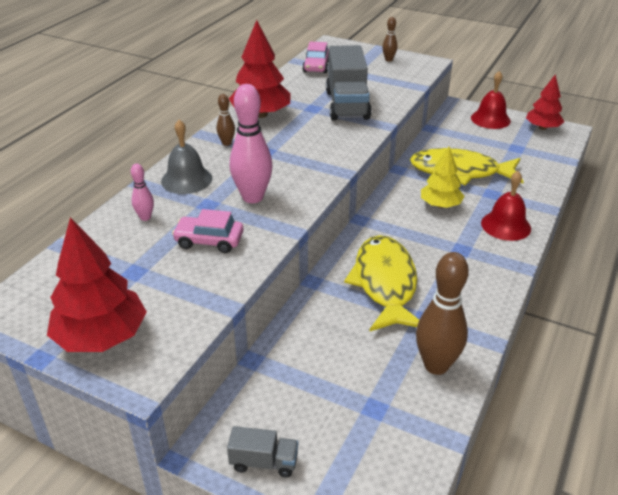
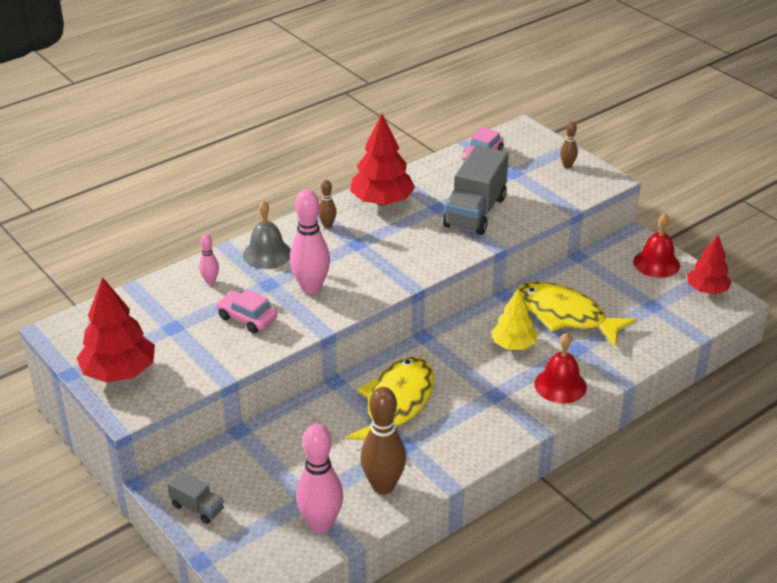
camera: 25 degrees right, 0 degrees up
none -> pink bowling pin [296,424,343,533]

